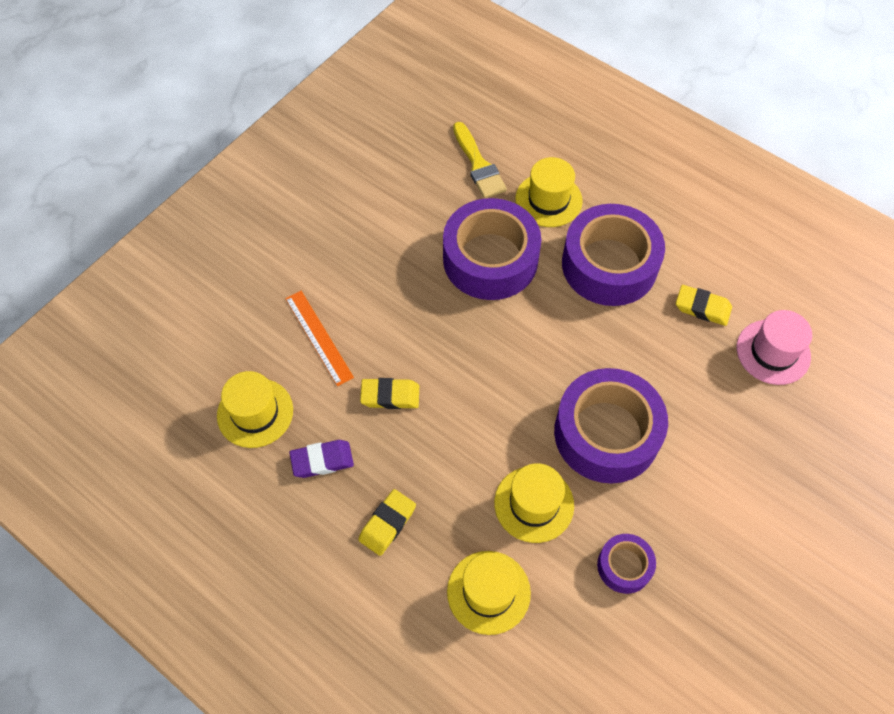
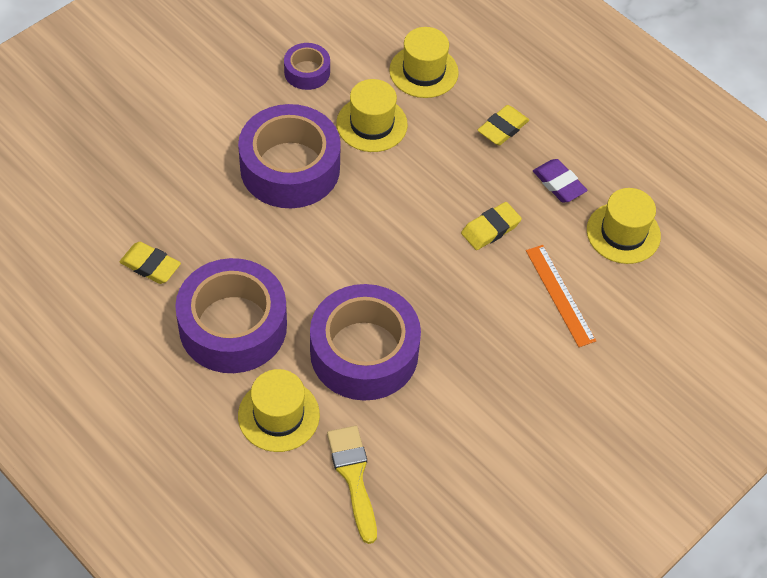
camera: 175 degrees left, 5 degrees down
purple eraser [289,440,354,478] -> purple eraser turned 60 degrees clockwise [533,159,588,202]
yellow eraser [360,378,419,409] -> yellow eraser turned 45 degrees counterclockwise [461,202,522,250]
pink hat [737,310,812,385] -> none

